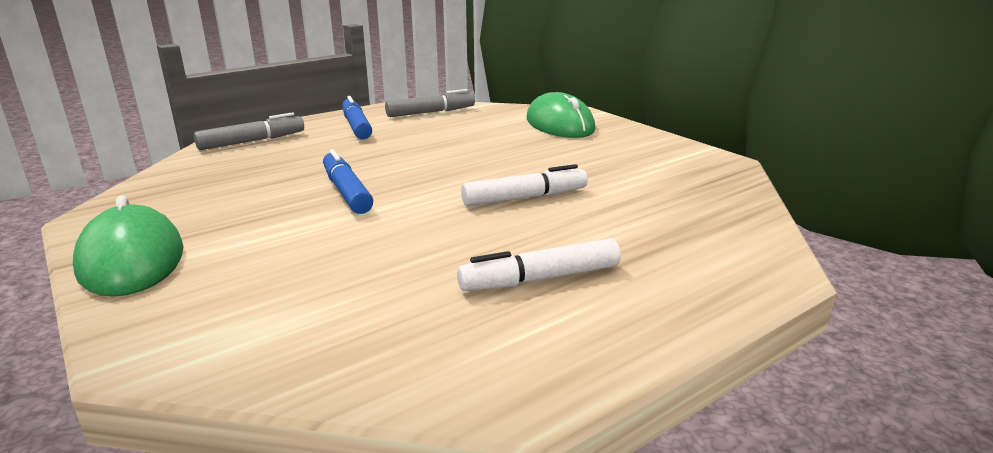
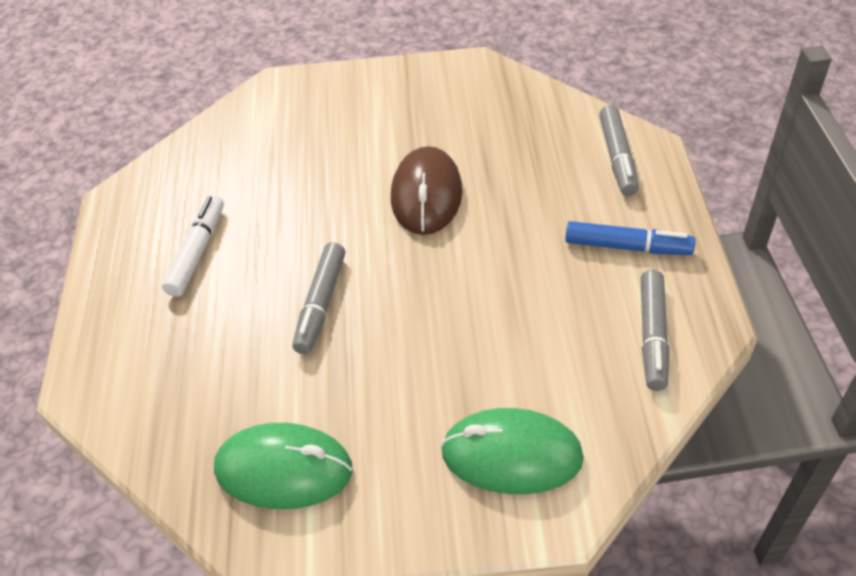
camera: 125 degrees right, 25 degrees up
green mouse [73,196,183,297] -> green mouse moved to [214,423,353,509]
blue marker [323,149,373,214] -> brown mouse [391,146,463,235]
white marker [461,164,588,206] -> grey marker [292,242,345,354]

